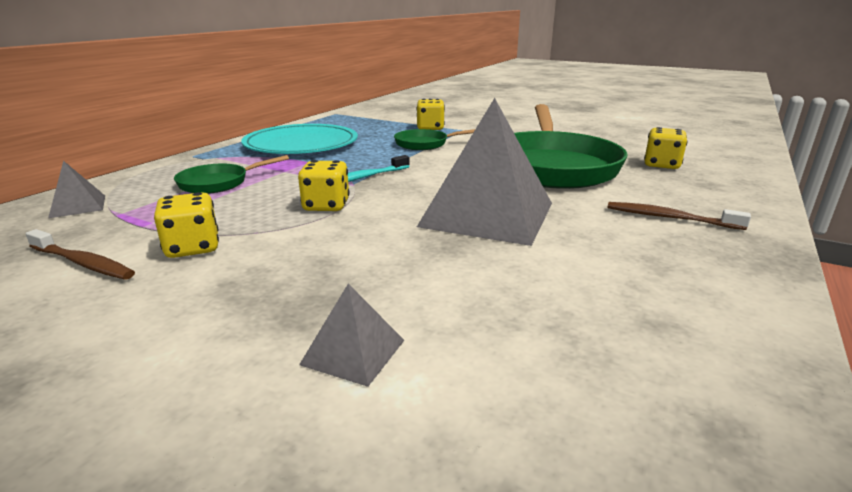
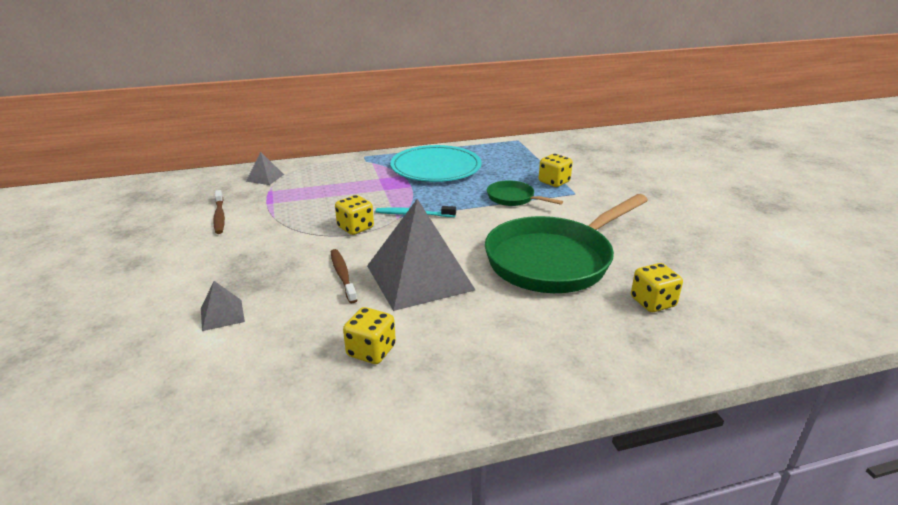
camera: 45 degrees right, 5 degrees up
yellow dice [154,192,219,258] -> yellow dice moved to [343,307,396,364]
green pan [174,155,289,194] -> none
brown toothbrush [607,202,751,230] -> brown toothbrush moved to [331,249,357,303]

